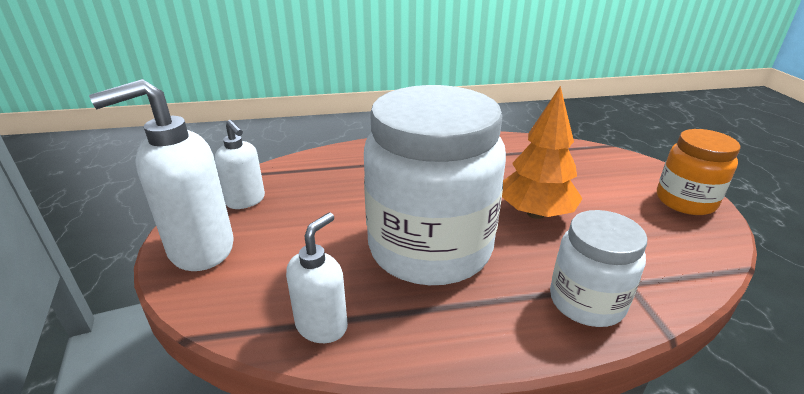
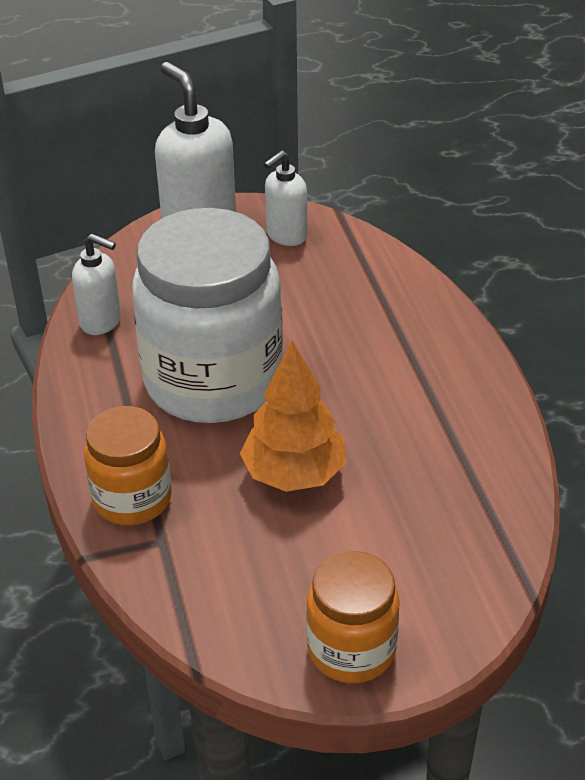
camera: 85 degrees right, 10 degrees up
white jar [550,210,648,327] -> orange jar [84,406,172,525]

